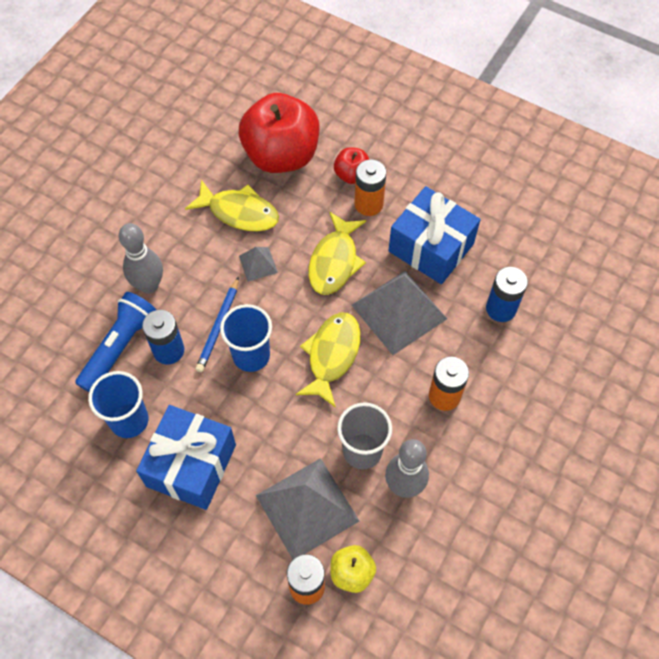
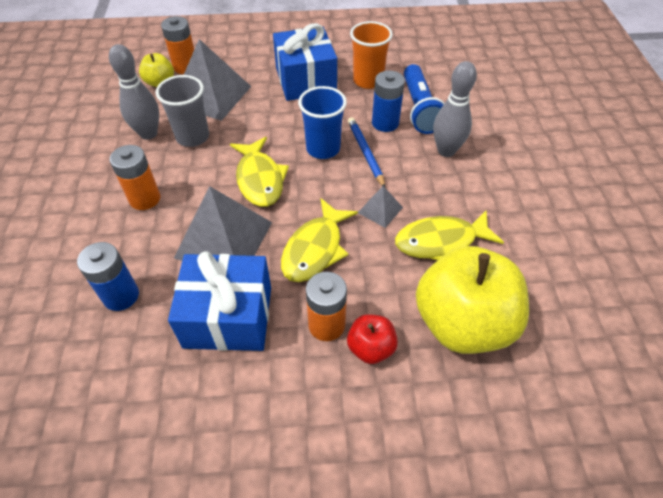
camera: 145 degrees right, 10 degrees down
blue cup [88,371,148,438] -> orange cup [350,21,393,89]
red apple [239,93,319,173] -> yellow apple [416,246,529,354]
yellow fish [309,212,366,295] -> yellow fish turned 135 degrees counterclockwise [281,198,358,282]

